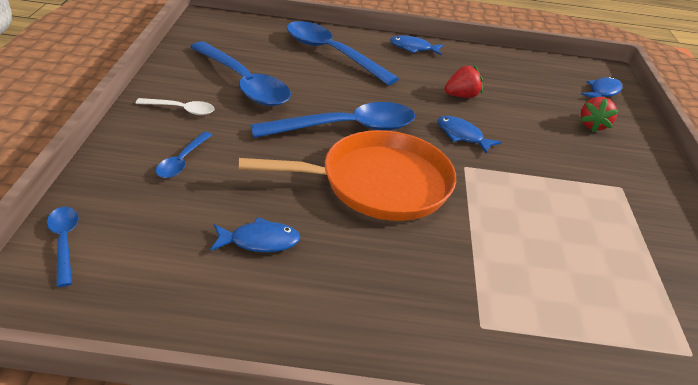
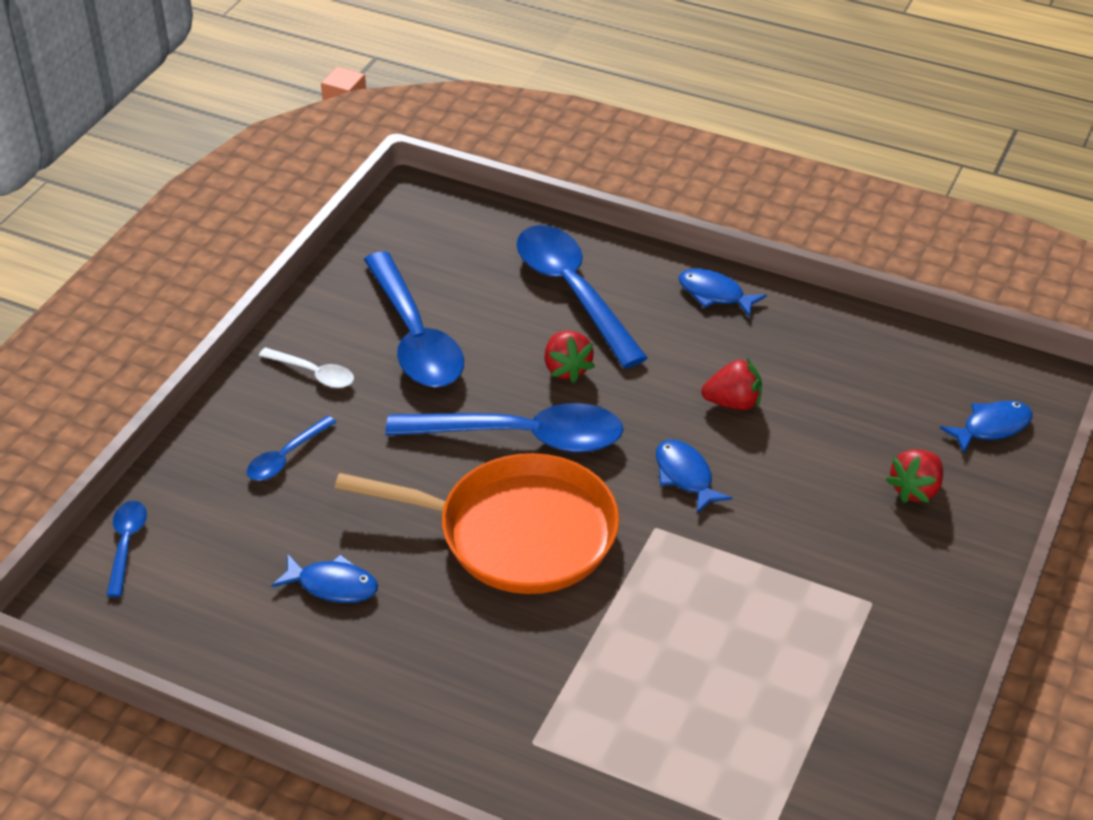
camera: 25 degrees right, 5 degrees up
none -> red strawberry [544,331,595,383]

